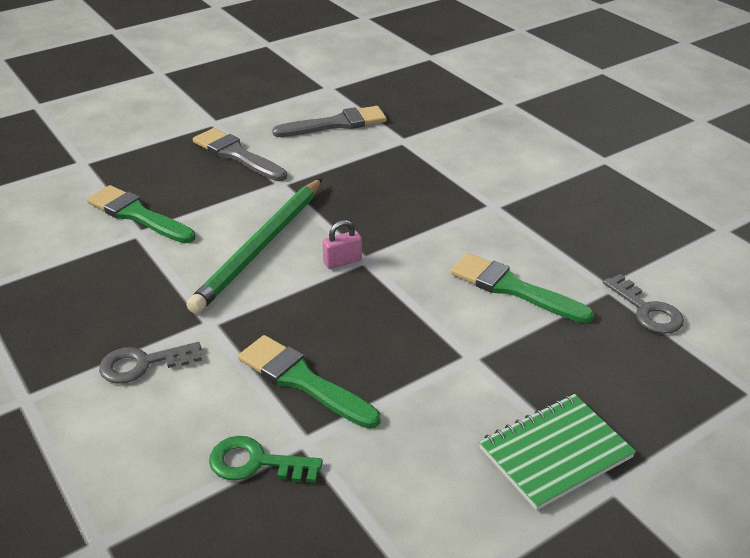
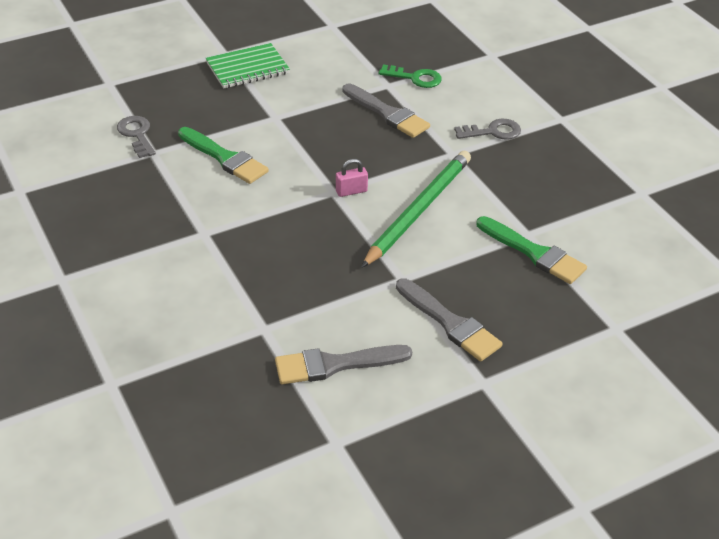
camera: 175 degrees left, 5 degrees up
green brush [238,335,380,429] -> grey brush [342,84,430,138]

